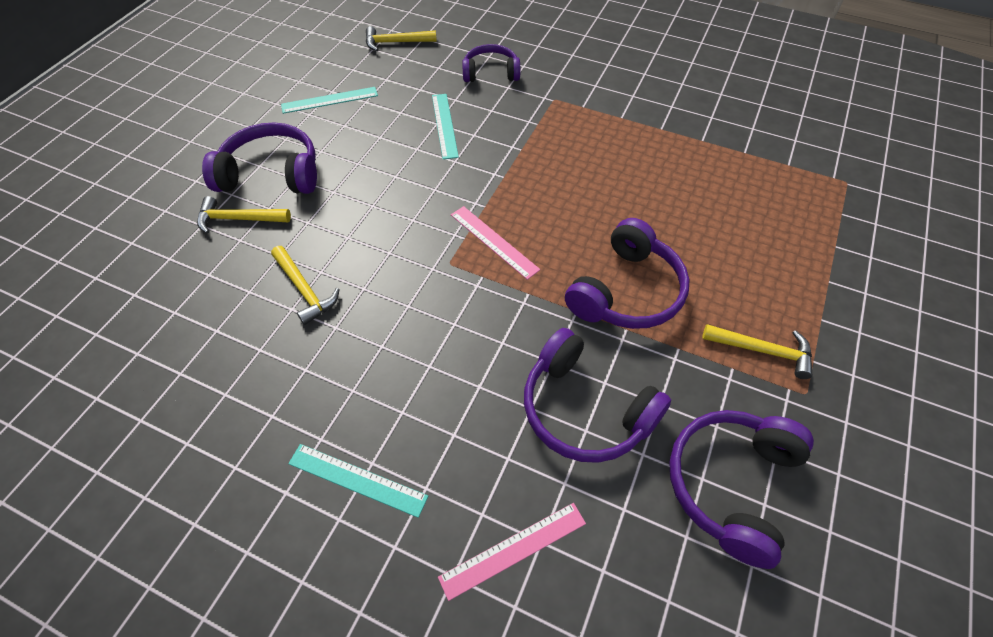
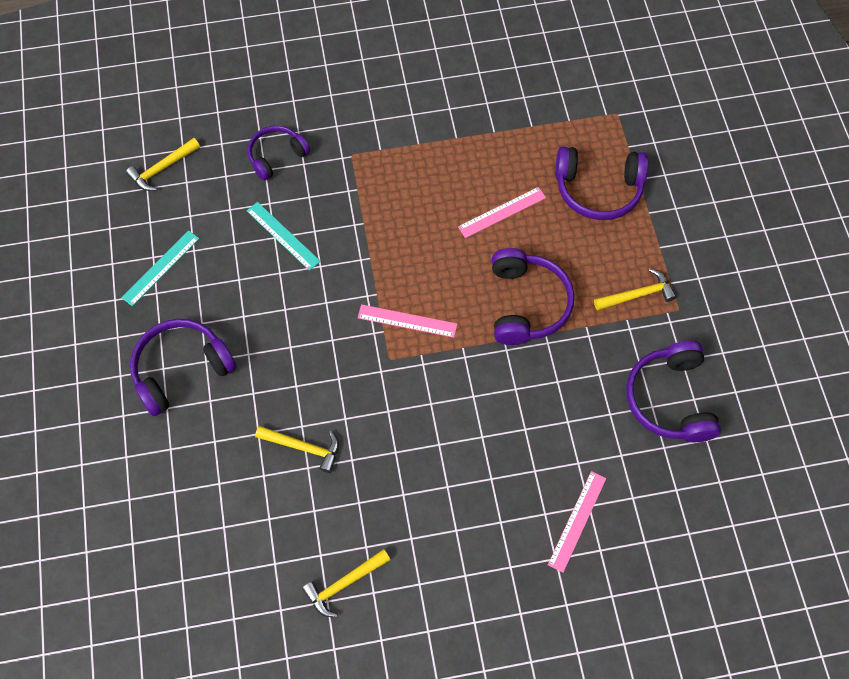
camera: 35 degrees left, 10 degrees up
yellow hammer [197,196,291,234] -> yellow hammer moved to [302,549,390,617]
turquoise ruler [288,444,428,518] -> none
purple headphones [524,328,671,463] -> purple headphones moved to [555,146,648,220]
none -> pink ruler [458,187,546,238]

